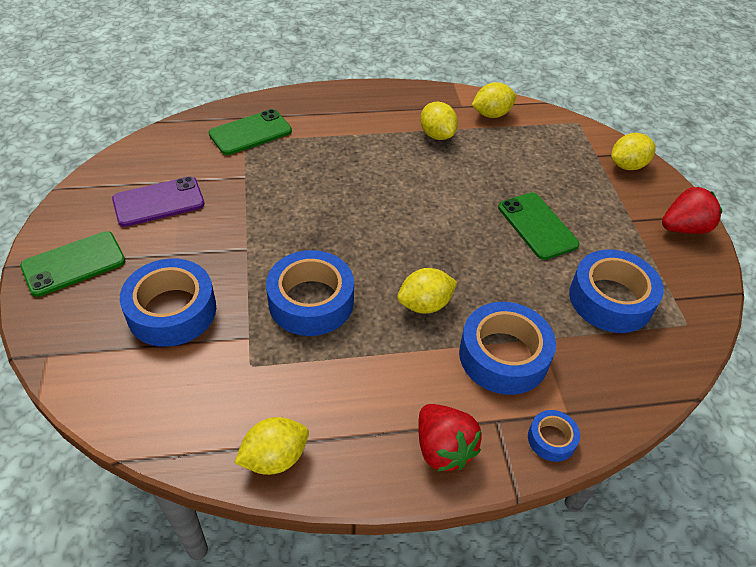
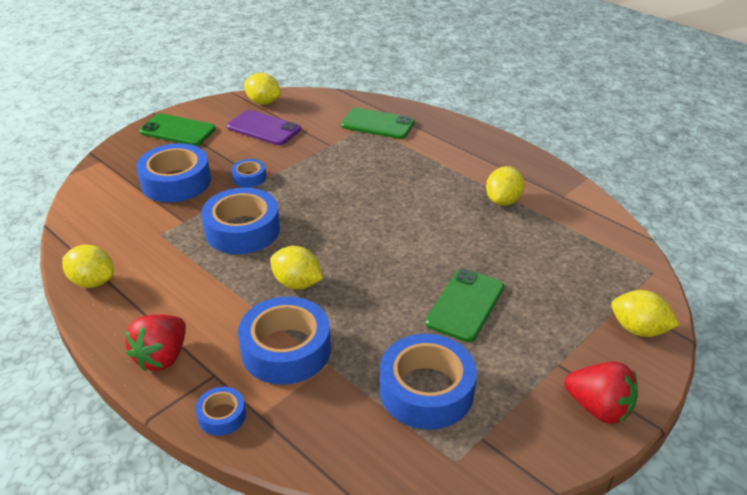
camera: 55 degrees right, 10 degrees down
yellow lemon [472,82,516,118] -> yellow lemon moved to [244,73,281,105]
none -> blue tape [231,159,266,187]

